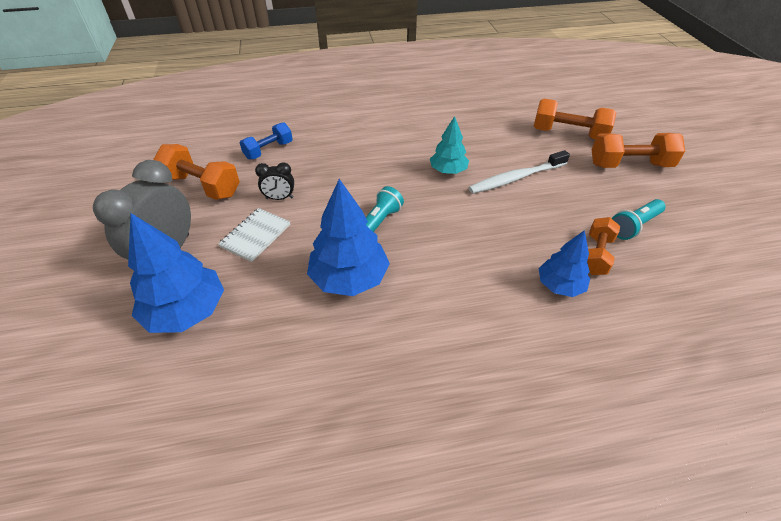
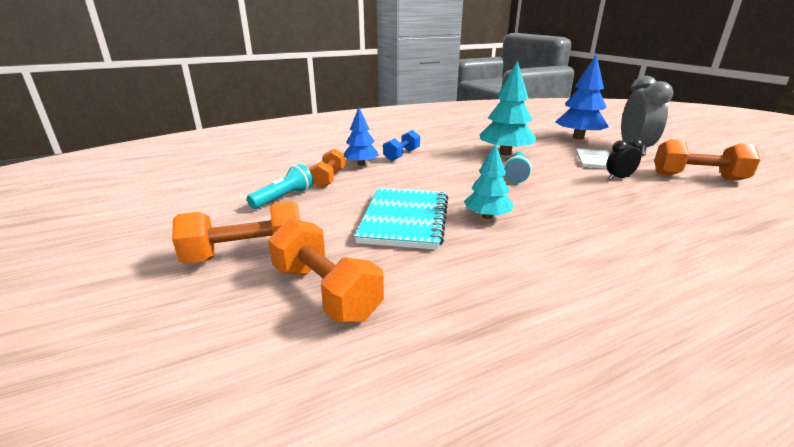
camera: 165 degrees right, 20 degrees down
blue dumbbell [240,122,293,160] -> blue dumbbell moved to [383,130,420,161]
blue tree [307,179,390,296] -> turquoise tree [479,60,537,155]
white toothbrush [468,150,570,194] -> turquoise notebook [354,188,448,250]
orange dumbbell [534,99,617,139] -> orange dumbbell turned 45 degrees clockwise [268,218,384,322]

